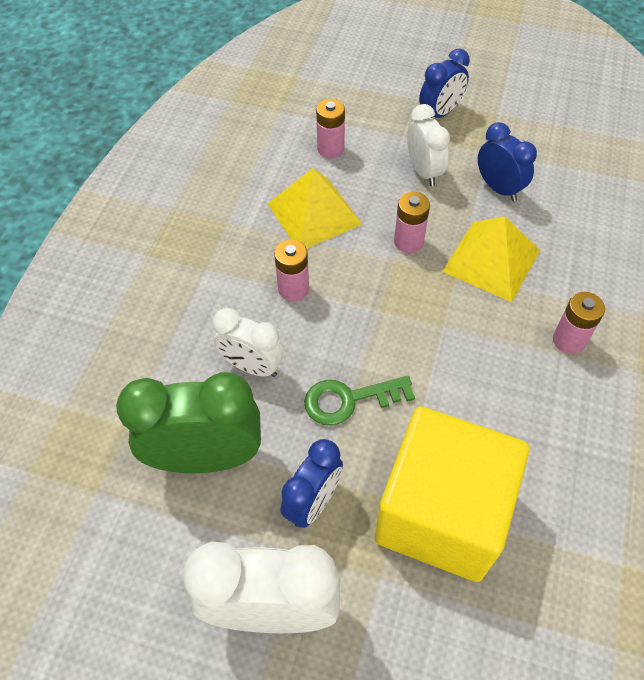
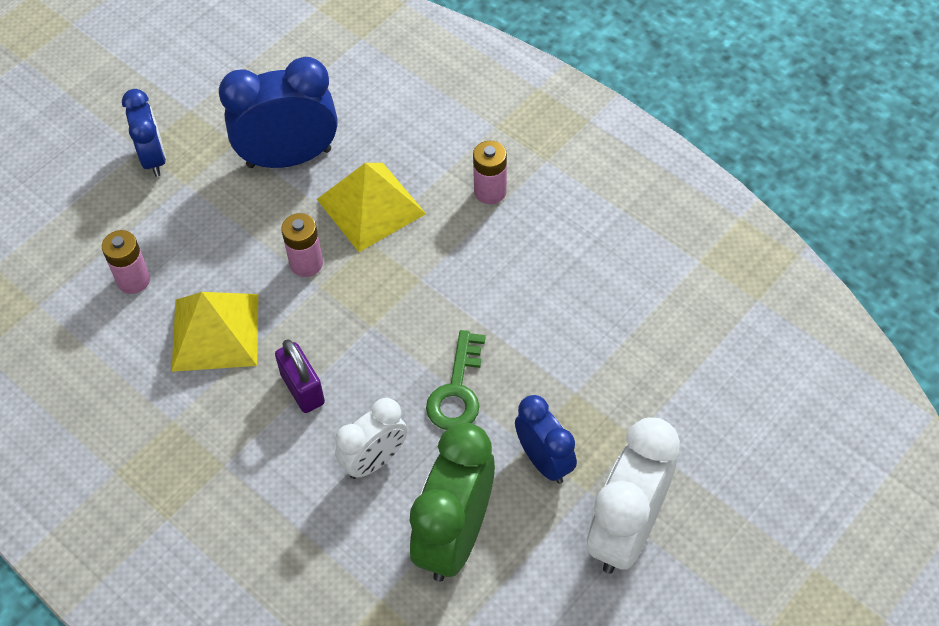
camera: 65 degrees left, 0 degrees up
pink battery [274,240,309,302] -> purple padlock [275,339,325,413]
yellow cube [375,406,529,582] -> none
white clock [407,104,450,186] -> none
blue clock [478,122,537,202] -> blue clock [219,57,338,168], size x1.65

